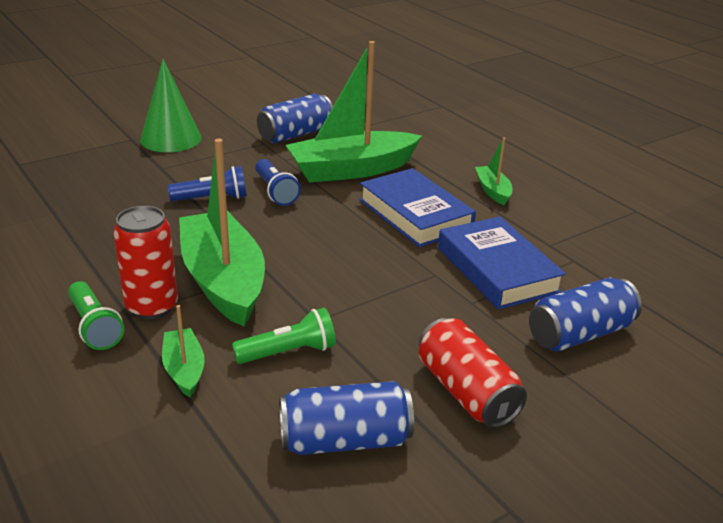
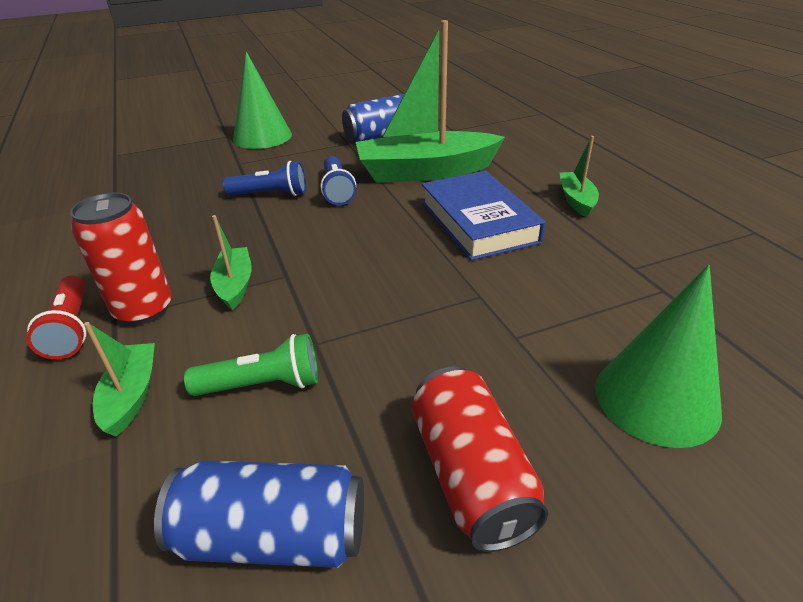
camera: 15 degrees right, 5 degrees up
green flashlight [68,281,124,350] -> red flashlight [27,275,86,359]
green boat [179,138,265,326] -> green boat [210,215,252,311], size x0.46
blue book [438,217,566,310] -> none
blue can [529,278,642,351] -> green cone [595,265,722,448]

